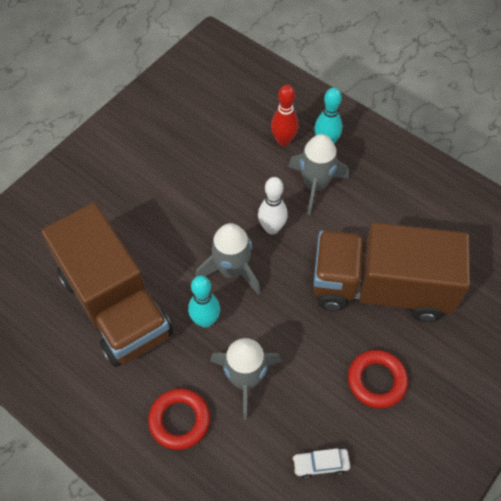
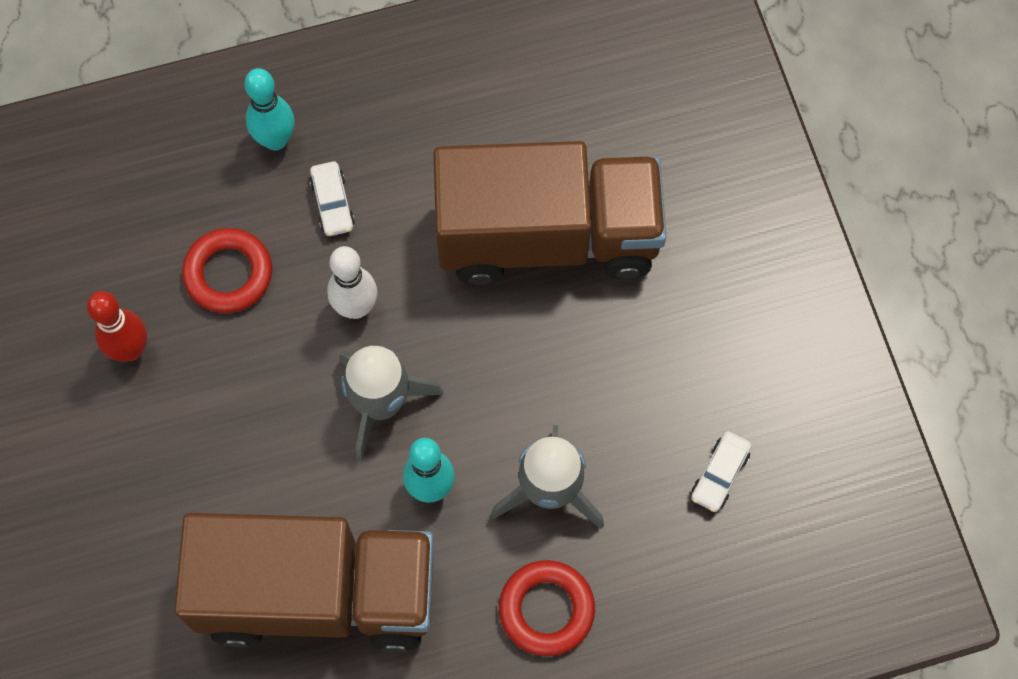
camera: 55 degrees left, 10 degrees up
red bowling pin [271,85,299,146] -> red bowling pin moved to [87,291,147,362]
grey rocket [288,134,349,215] -> white car [309,161,355,236]
brown truck [313,222,470,322] -> brown truck turned 135 degrees counterclockwise [433,141,666,285]
red ring [348,350,408,408] -> red ring moved to [182,228,272,313]

